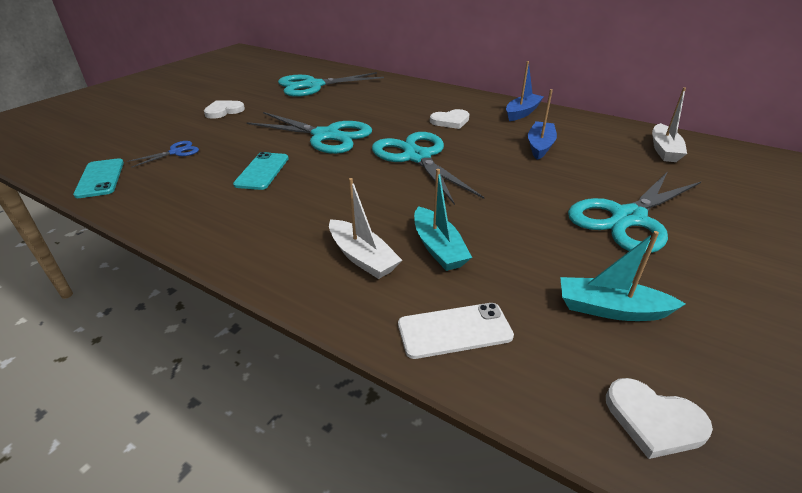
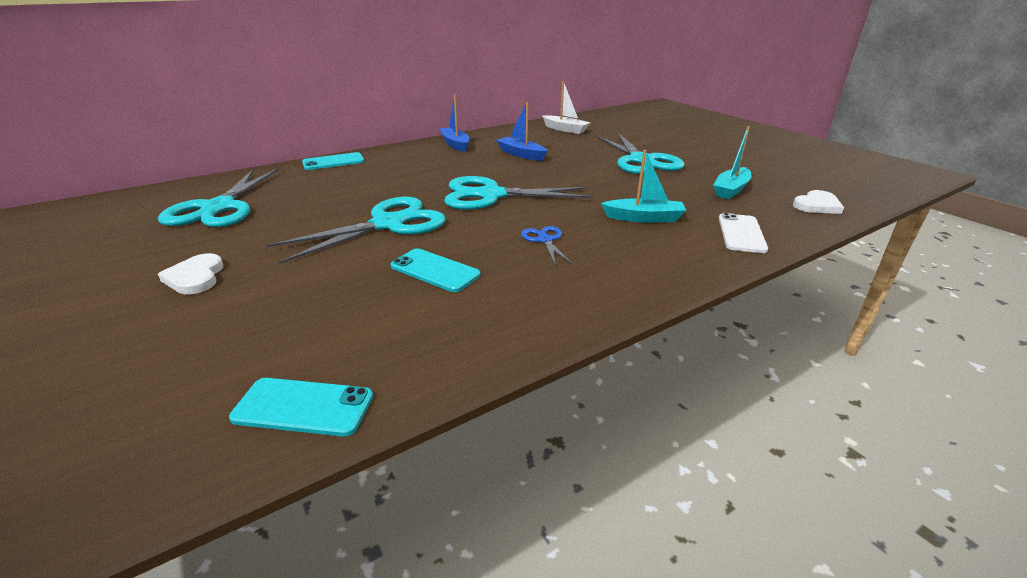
camera: 65 degrees left, 5 degrees down
blue scissors [127,141,199,168] -> blue scissors moved to [521,226,572,264]
white boat [329,178,402,279] -> none
white heart [430,109,469,129] -> none
none -> turquoise phone [302,152,365,170]

